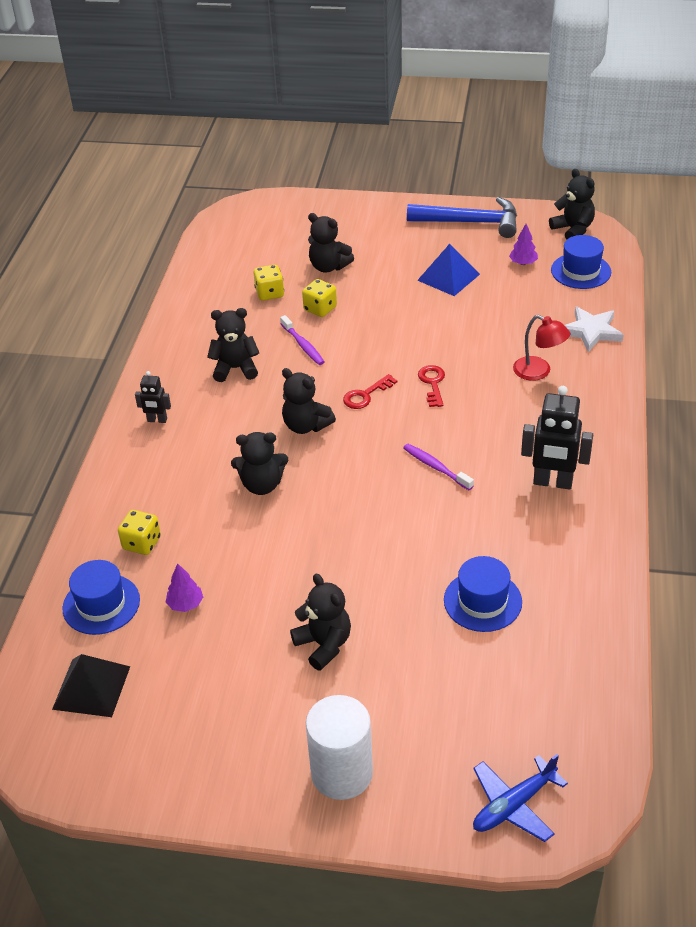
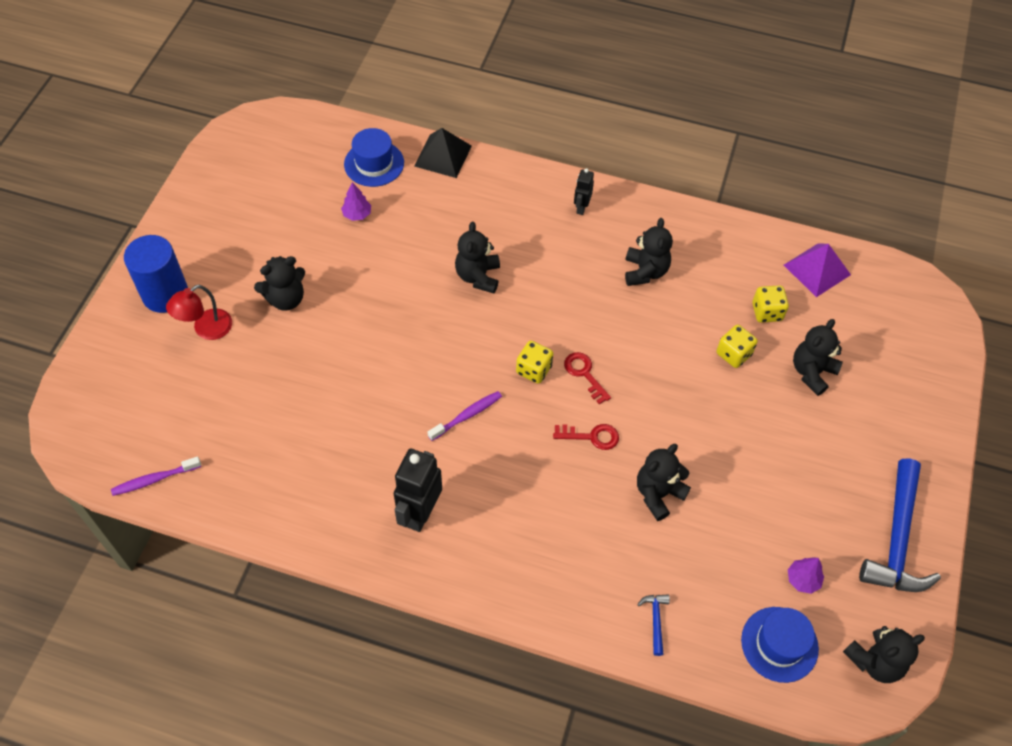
camera: 95 degrees right, 15 degrees up
black pyramid [52,654,130,717] -> black pyramid moved to [414,128,472,178]
yellow dice [118,510,161,555] -> yellow dice moved to [516,340,553,384]
purple toothbrush [280,315,324,365] -> purple toothbrush moved to [111,456,201,496]
black teddy bear [282,368,336,434] -> black teddy bear moved to [637,444,691,521]
white cylinder [306,695,373,800] -> blue cylinder [124,235,188,313]
blue pyramid [417,244,480,296] -> none
blue hat [444,556,522,632] -> none
blue plane [473,754,568,842] -> none
red lamp [513,315,570,381] -> red lamp moved to [166,285,232,340]
white star [565,307,624,352] -> blue hammer [637,595,670,656]
none -> purple pyramid [784,243,851,297]

